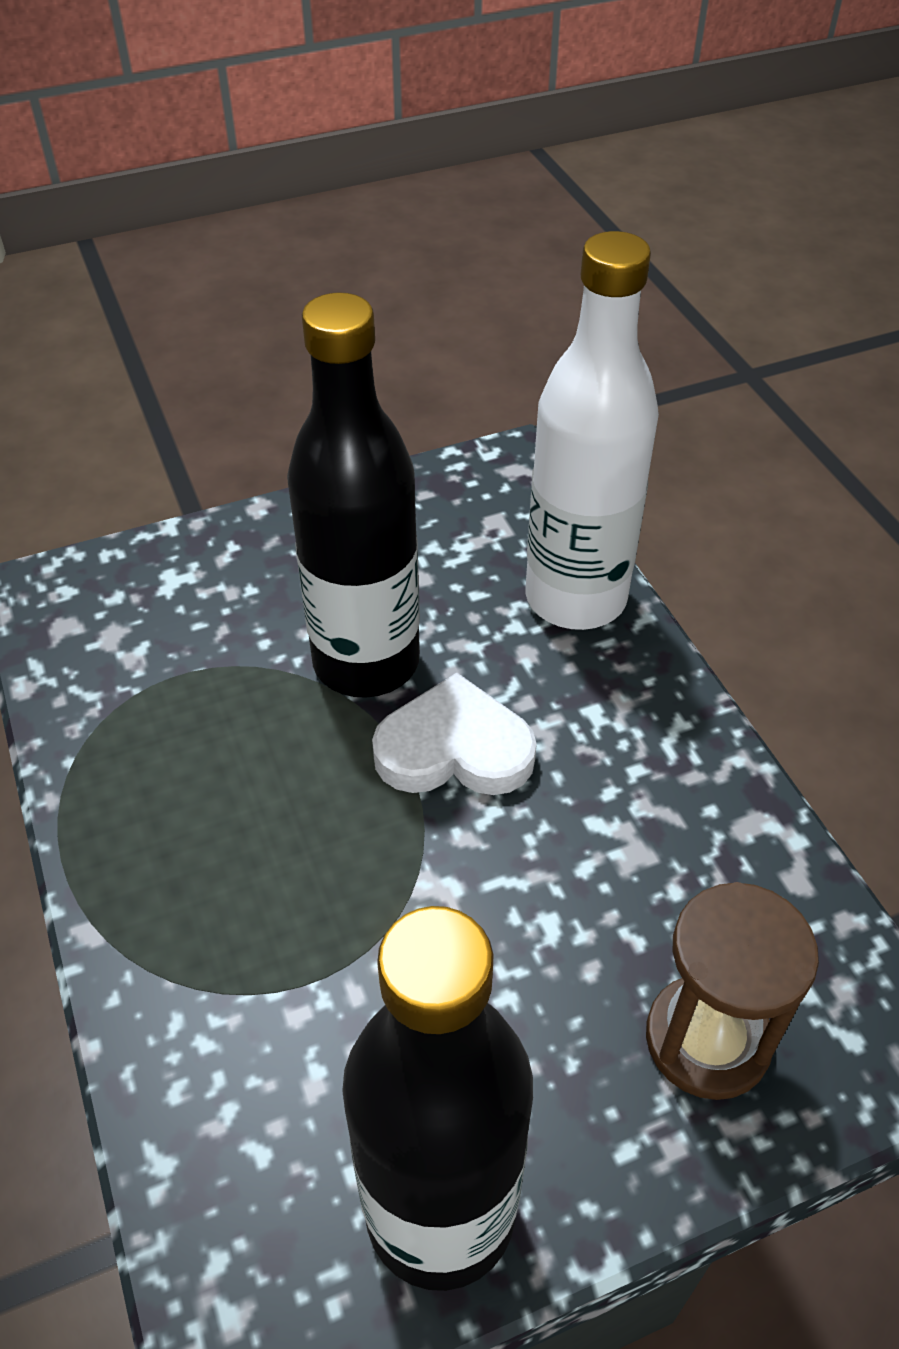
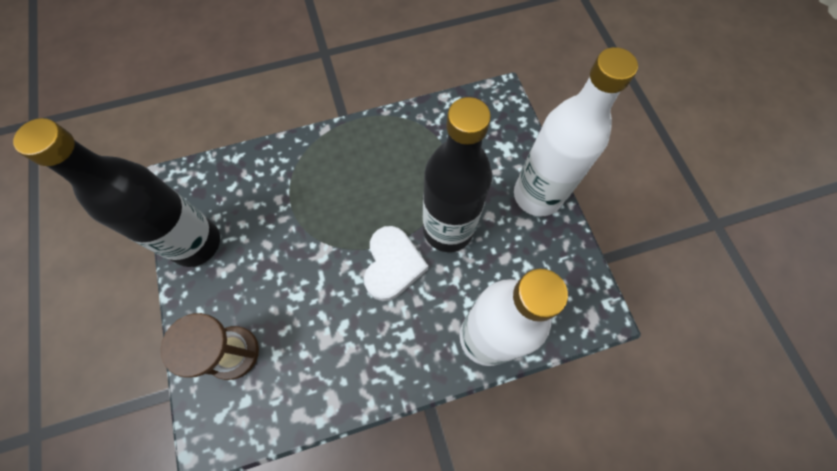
camera: 95 degrees right, 20 degrees up
none -> white bottle [514,47,638,216]

